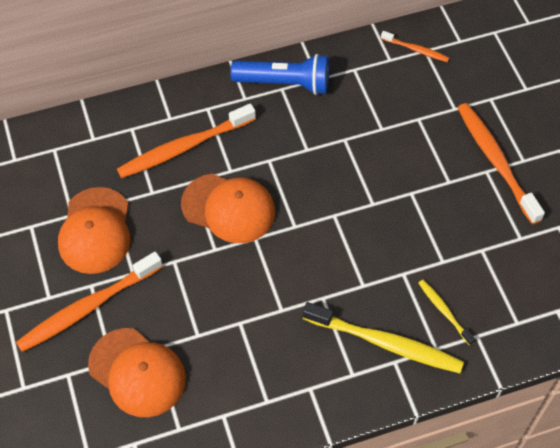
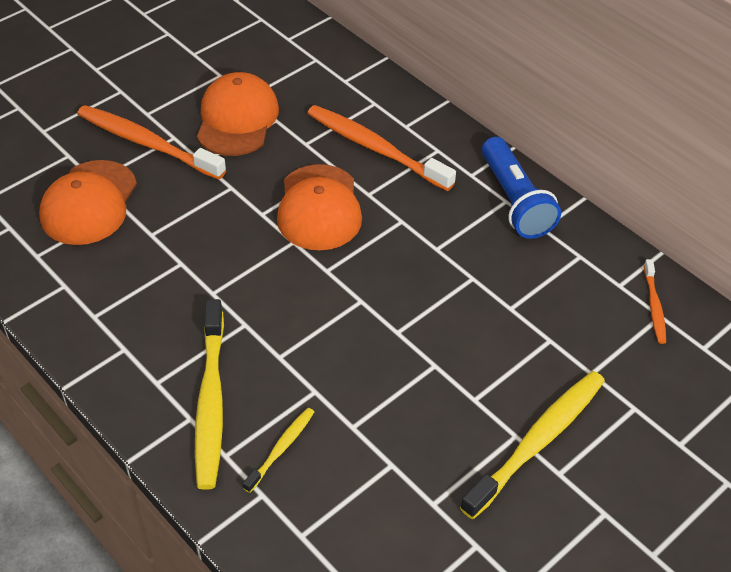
camera: 65 degrees right, 10 degrees down
orange cap [58,187,131,274] -> orange cap turned 120 degrees clockwise [197,72,279,156]
orange toothbrush [458,103,545,225] -> yellow toothbrush [460,371,605,519]

